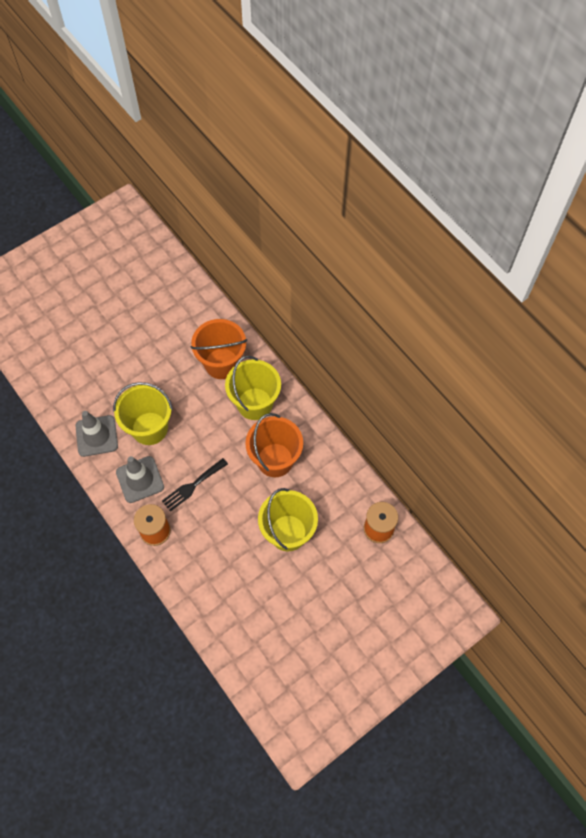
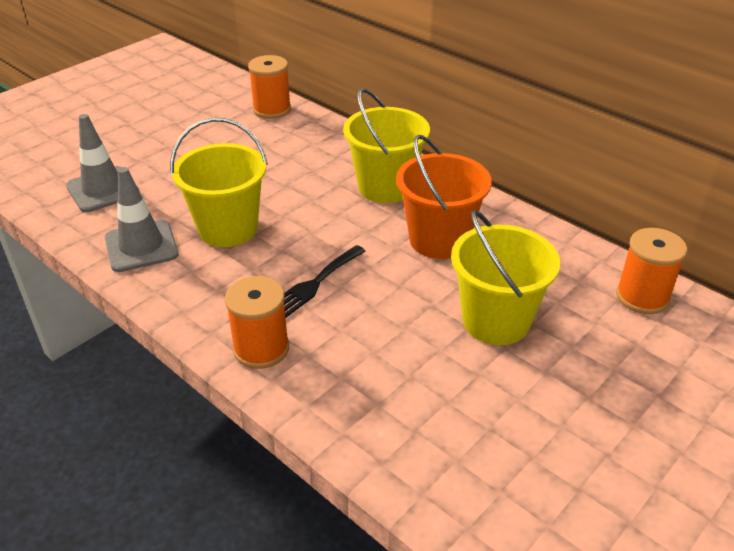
camera: 10 degrees left, 25 degrees down
grey traffic cone [116,456,164,503] -> grey traffic cone moved to [66,114,139,212]
orange bucket [191,319,247,379] -> none
none -> orange spool [248,55,291,119]

